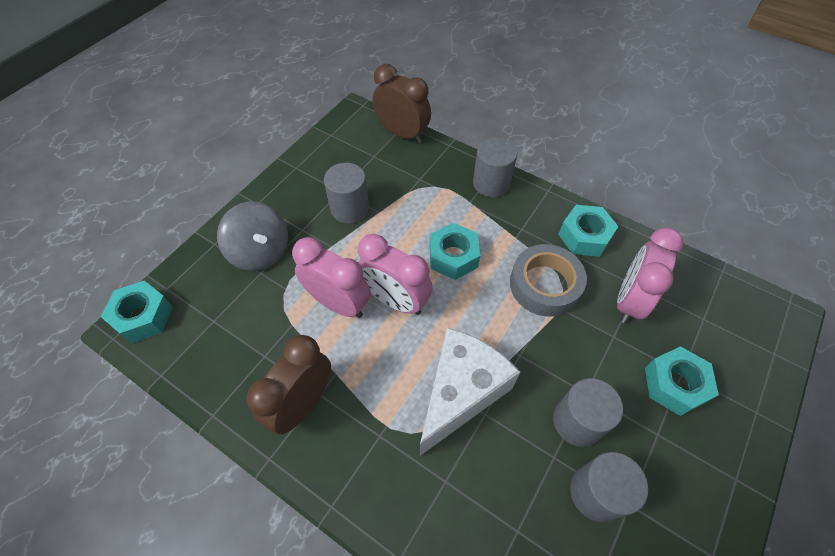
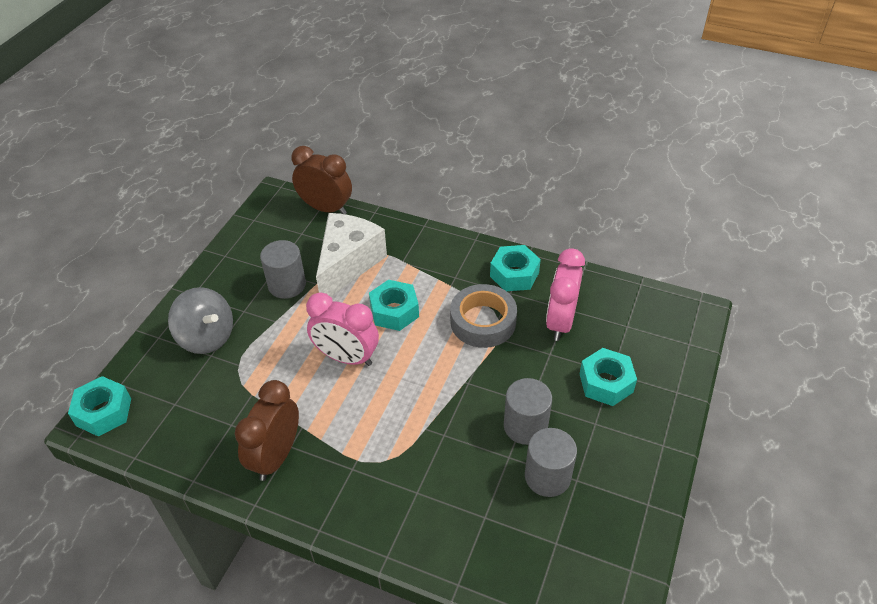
camera: 10 degrees left, 10 degrees down
pink clock [292,237,371,318] -> none
white cheese [420,327,520,456] -> white cheese moved to [316,213,387,297]
grey cylinder [473,138,517,197] -> none

